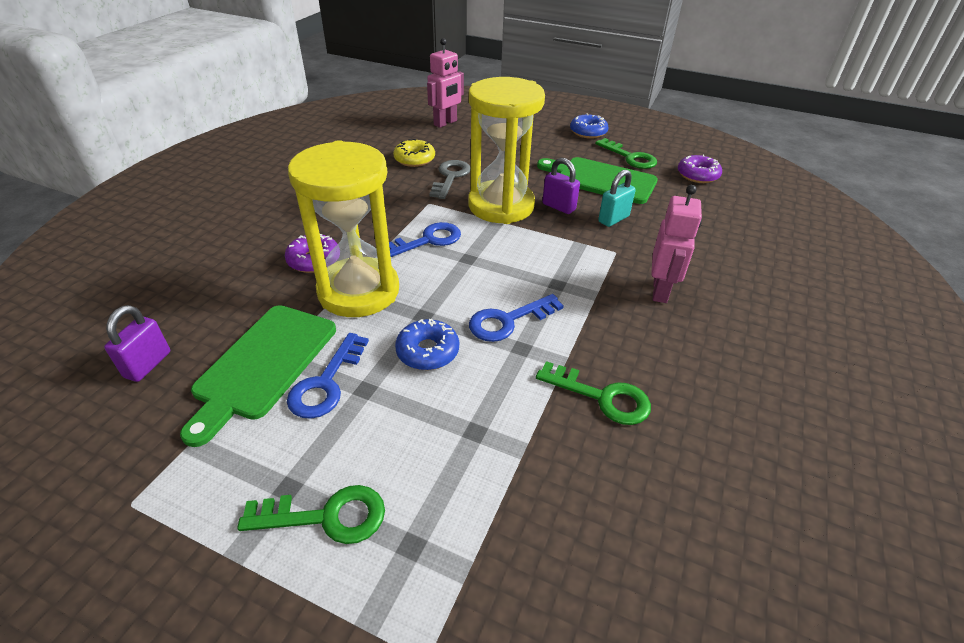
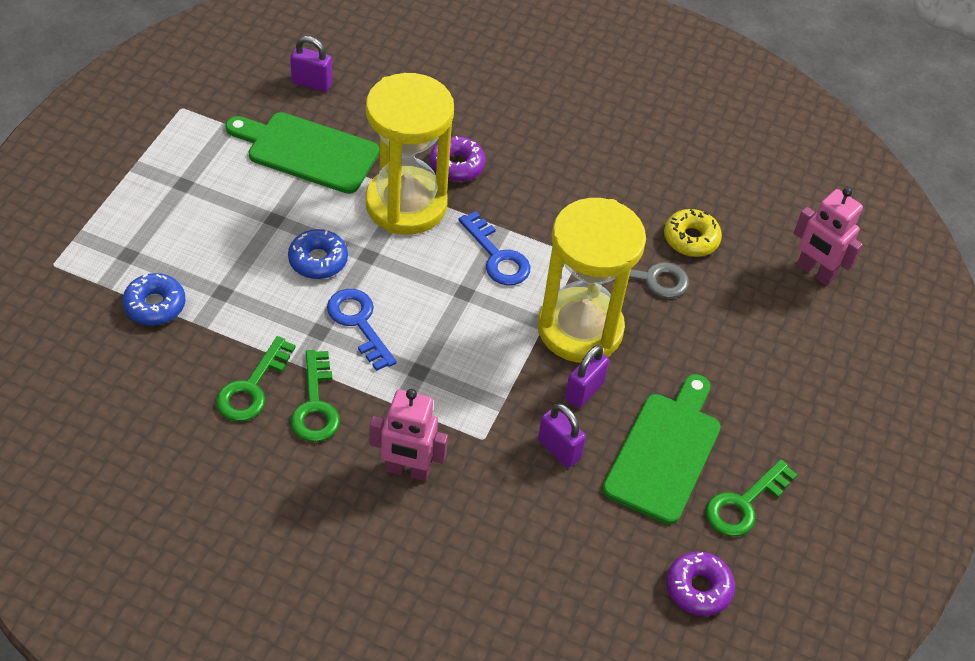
camera: 85 degrees right, 10 degrees up
green key [237,485,385,544] -> green key moved to [291,350,340,442]
blue key [287,333,369,419] -> none
blue donut [570,113,609,139] -> blue donut moved to [122,273,185,326]
turquoise padlock [598,169,636,227] -> purple padlock [538,403,586,468]

